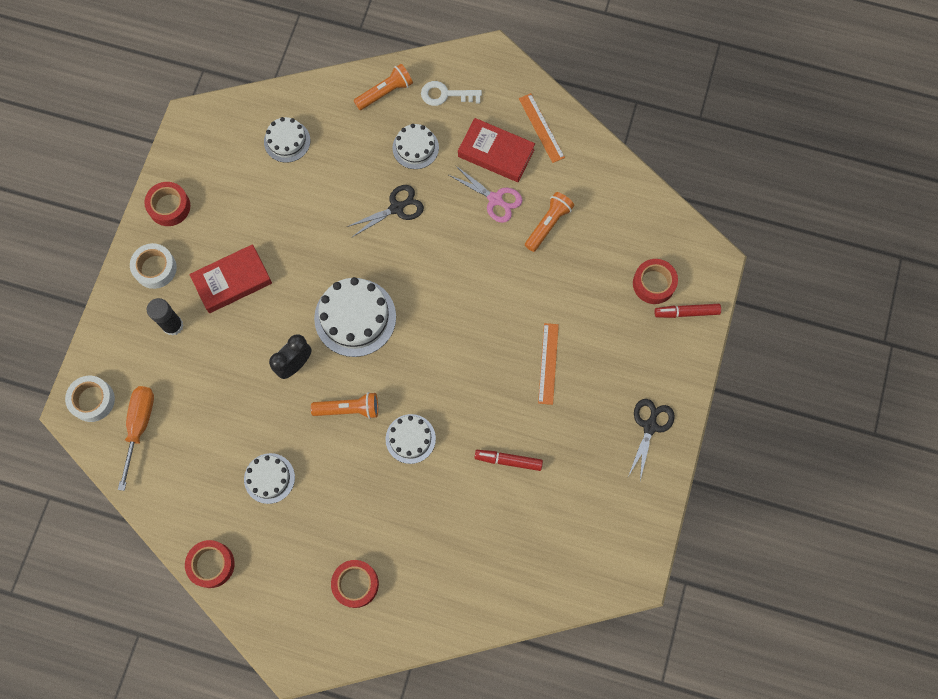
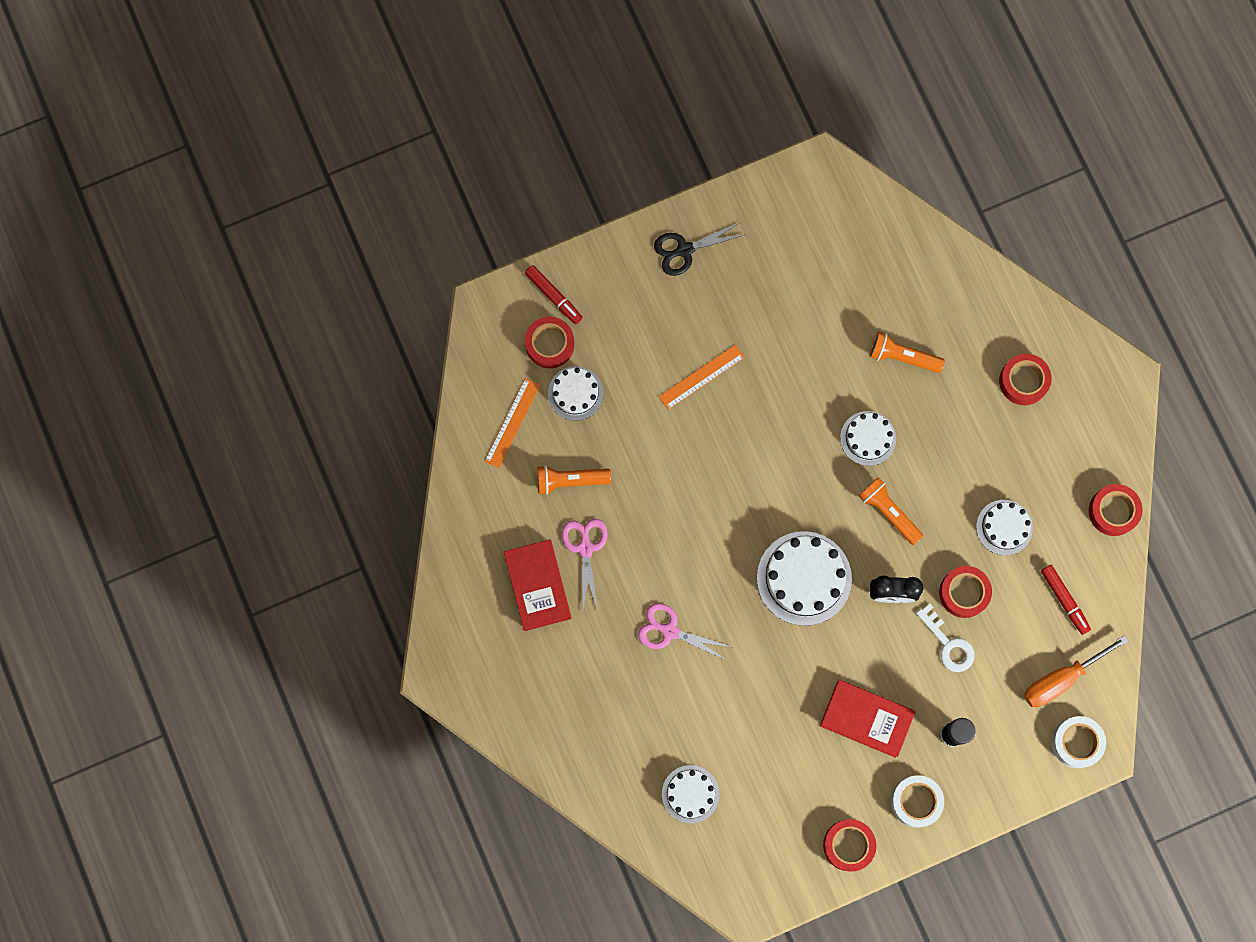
camera: 130 degrees left, 5 degrees up
black scissors [347,185,424,237] -> pink scissors [638,603,731,661]
orange flashlight [354,64,413,110] -> orange flashlight moved to [870,331,945,373]
white cake [392,124,439,169] -> white cake moved to [548,366,603,421]
white key [421,81,482,106] -> white key moved to [916,604,975,672]
red marker [474,450,543,471] -> red marker moved to [1041,565,1091,635]
orange ruler [519,93,565,163] -> orange ruler moved to [485,378,540,468]
none -> red tape [939,566,992,618]

